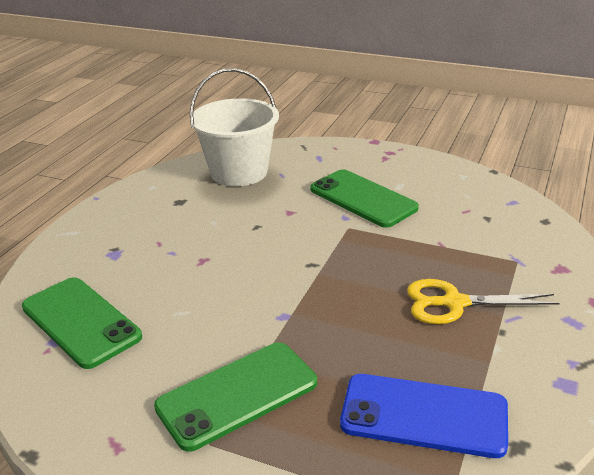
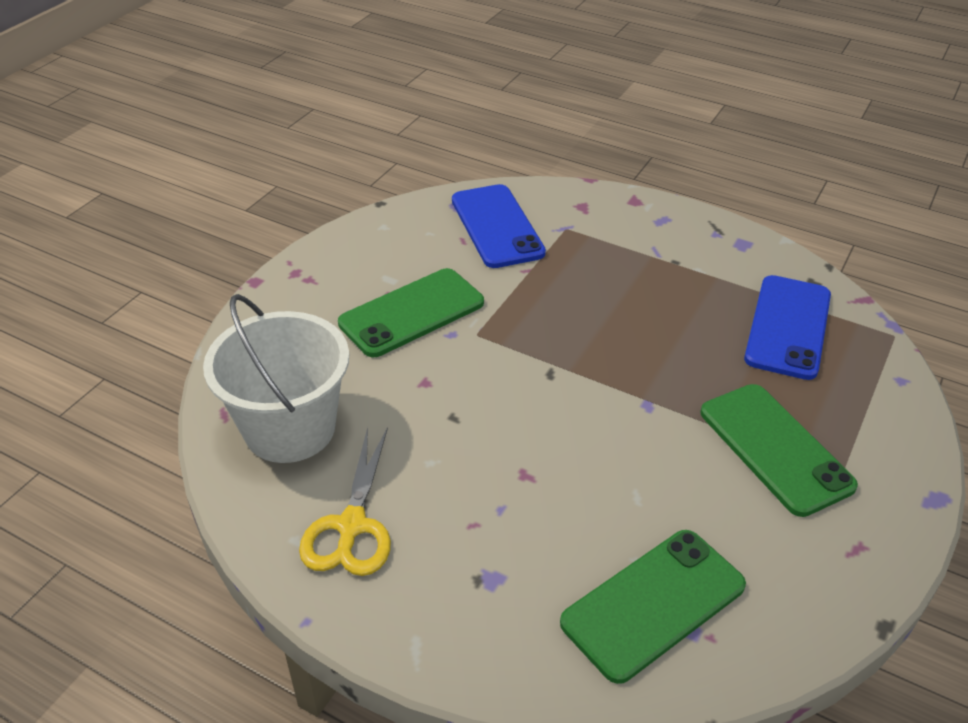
camera: 85 degrees left, 10 degrees up
yellow scissors [407,279,560,324] -> yellow scissors moved to [299,427,391,576]
none -> blue phone [452,184,546,268]

